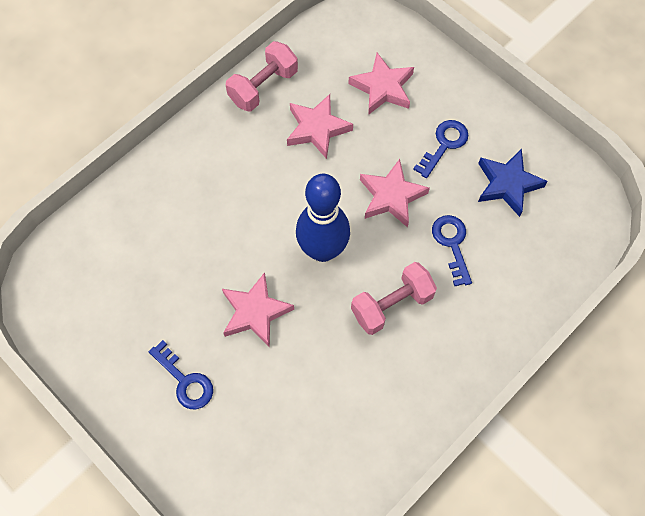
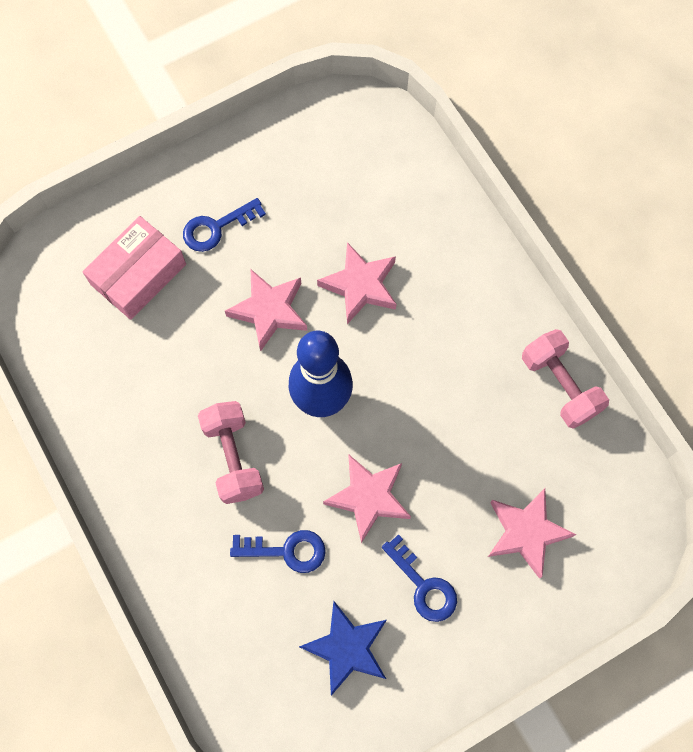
camera: 105 degrees right, 5 degrees up
pink star [287,94,353,159] -> pink star moved to [317,242,396,324]
none -> pink box [82,216,186,320]

